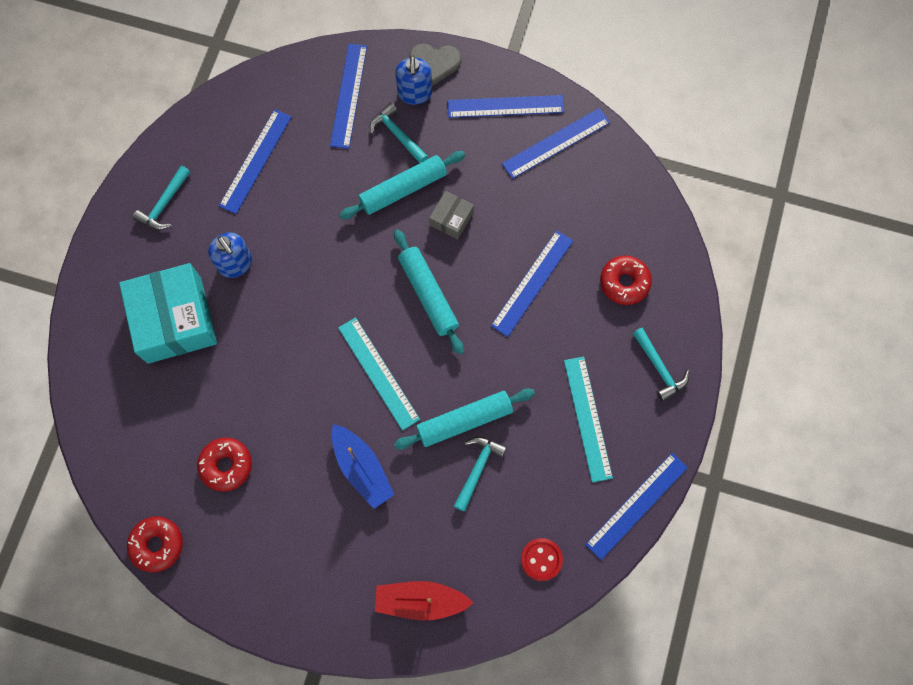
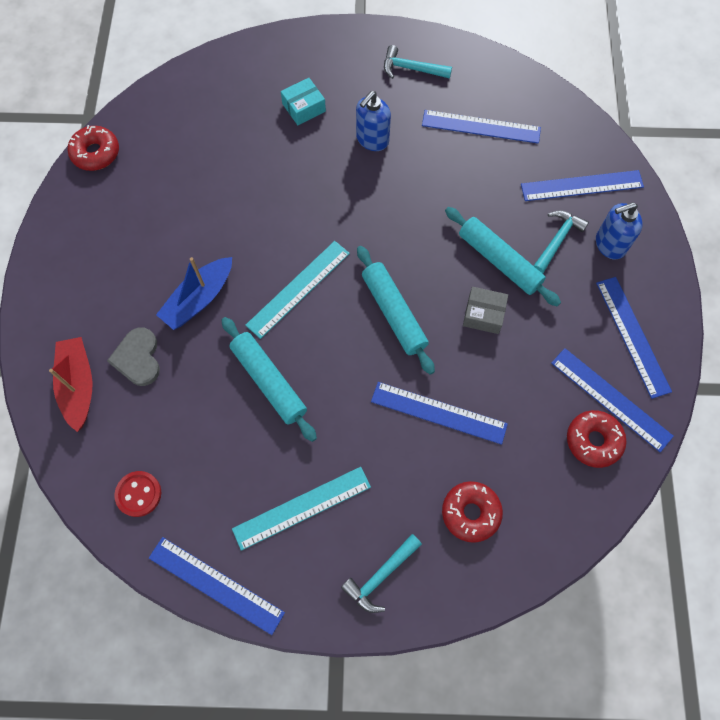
camera: 75 degrees right, 5 degrees down
turquoise box [119,263,217,364] -> turquoise box [281,78,326,125], size x0.47
red donut [197,438,252,492] -> red donut moved to [567,410,626,468]
turquoise rolling pin [394,229,464,355] -> turquoise rolling pin turned 75 degrees counterclockwise [357,246,435,375]
grey heart [409,44,461,85] -> grey heart moved to [107,328,160,386]
turquoise hammer [454,436,507,512] -> none

